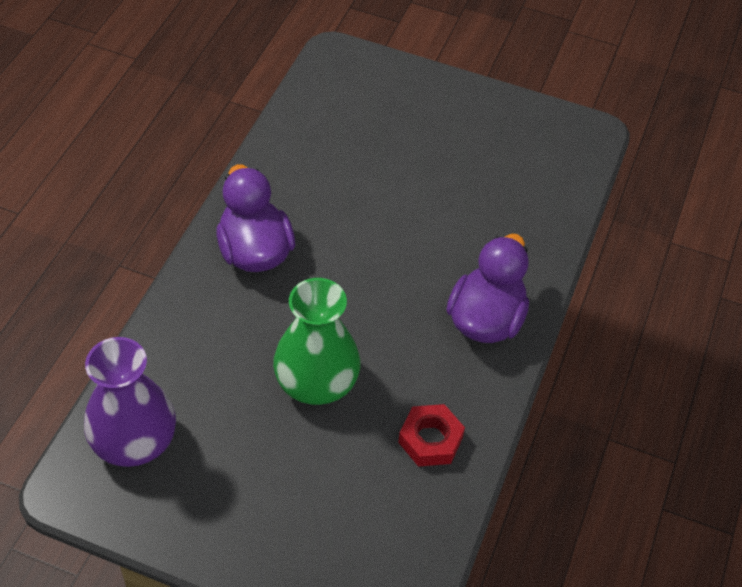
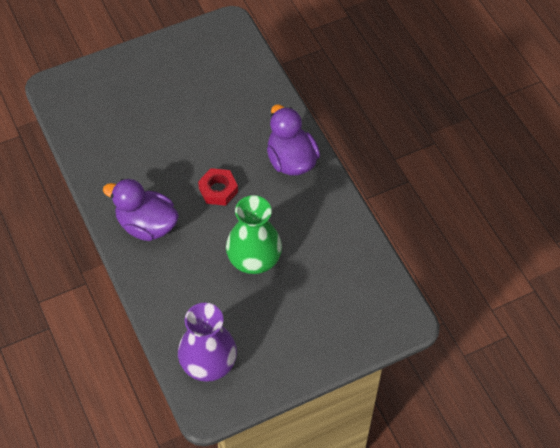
camera: 45 degrees left, 5 degrees up
red nut [398,404,465,467] -> red nut moved to [198,168,238,206]

